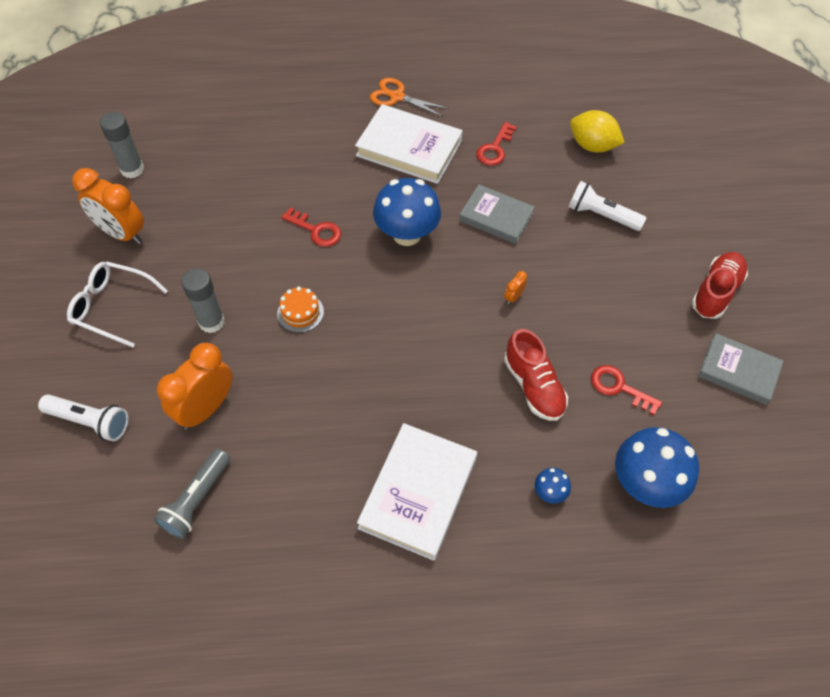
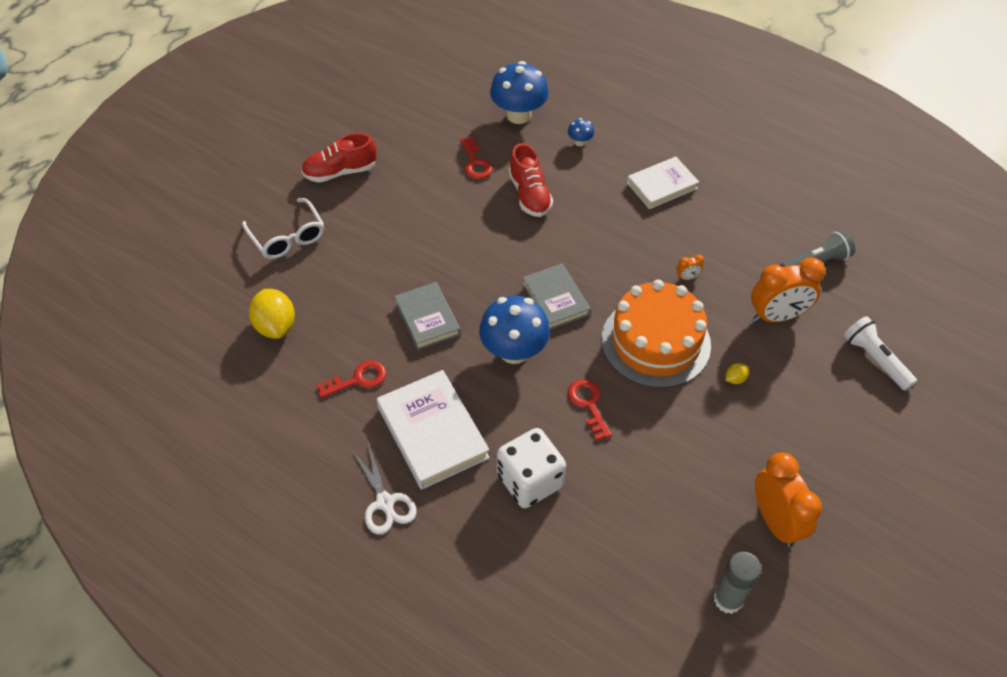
camera: 140 degrees left, 5 degrees down
white glasses [67,261,168,347] -> white glasses moved to [242,198,324,259]
grey glue stick [181,268,225,333] -> yellow lemon [725,363,749,384]
orange cake [277,287,324,333] -> orange cake [602,280,711,388], size x2.41
white book [357,423,477,561] -> white book [627,157,699,209], size x0.66
orange scissors [370,78,449,117] -> white scissors [352,443,417,534]
orange clock [504,271,527,305] -> orange clock moved to [676,255,704,280]
red shoe [504,329,568,421] -> red shoe turned 150 degrees clockwise [509,143,553,217]
white flashlight [569,181,646,231] -> none
grey book [698,333,783,405] -> grey book moved to [522,264,591,330]
none -> white dice [497,428,566,508]

